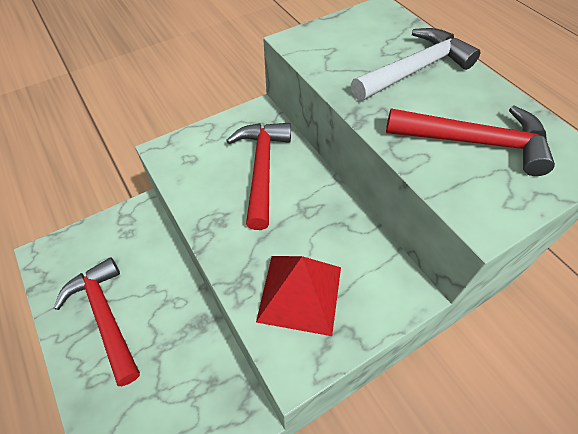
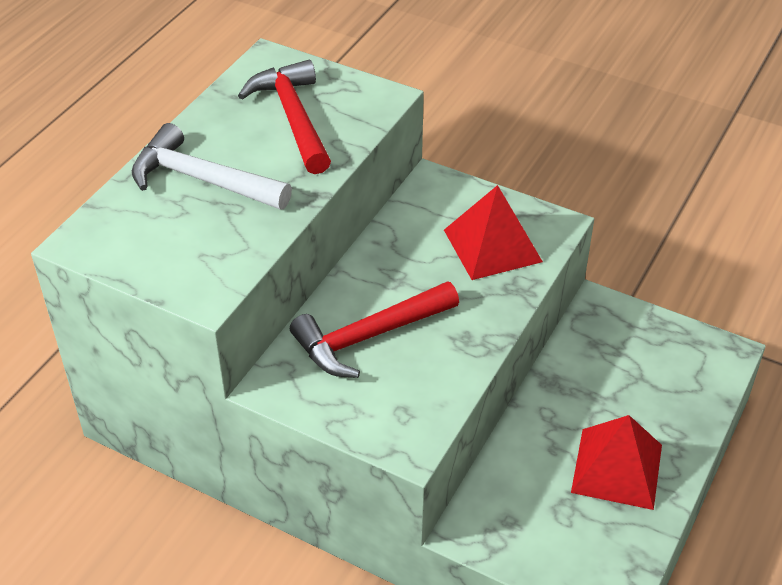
camera: 120 degrees left, 10 degrees down
red hammer [54,257,140,386] -> red pyramid [571,415,662,510]

